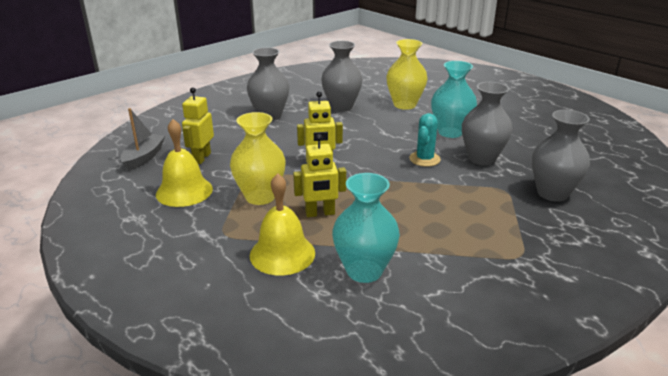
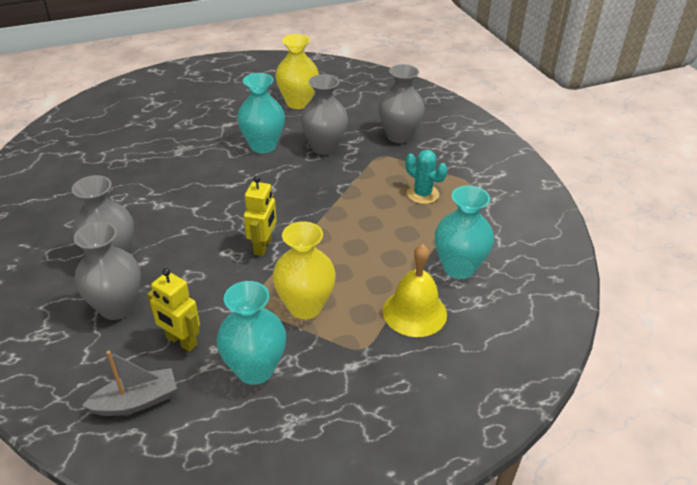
camera: 70 degrees left, 10 degrees up
grey boat [120,108,165,171] -> grey boat turned 120 degrees clockwise [82,351,177,416]
yellow bell [156,119,213,207] -> turquoise vase [216,281,286,385]
yellow robot [293,134,346,217] -> none
grey vase [321,41,363,112] -> grey vase moved to [74,221,141,320]
yellow vase [386,39,428,110] -> yellow vase moved to [275,34,319,109]
turquoise cactus [409,113,441,167] -> turquoise cactus moved to [406,150,447,204]

